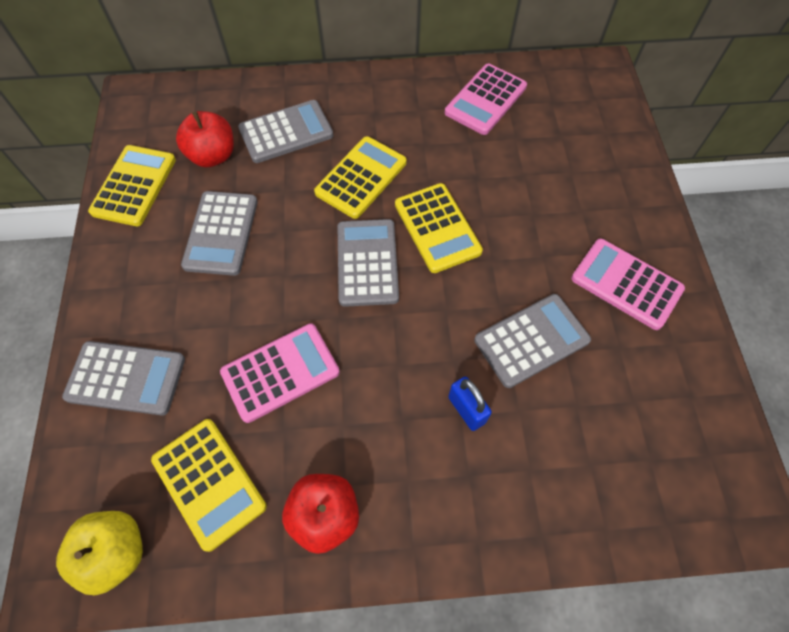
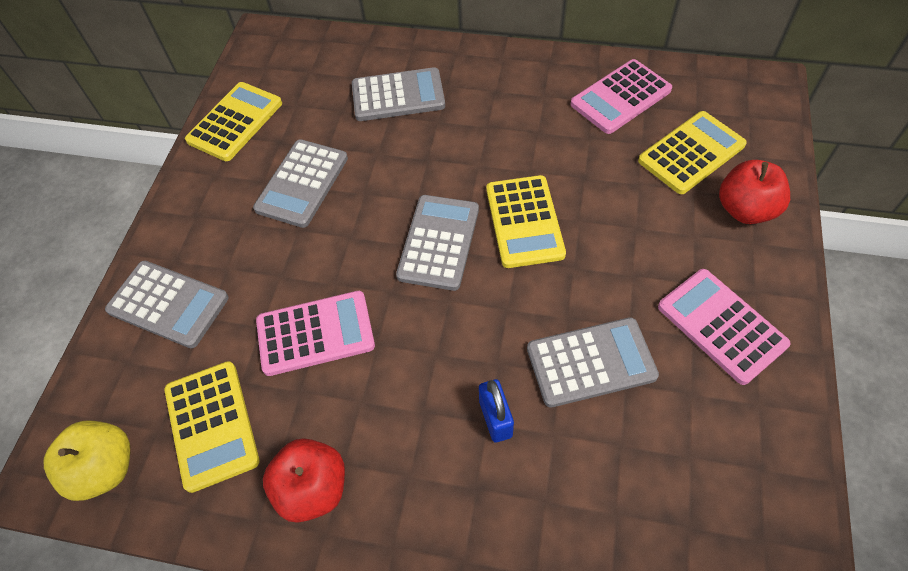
camera: 20 degrees right, 5 degrees down
red apple [176,111,234,167] -> red apple moved to [719,160,790,224]
yellow calculator [314,136,407,219] -> yellow calculator moved to [638,111,747,194]

